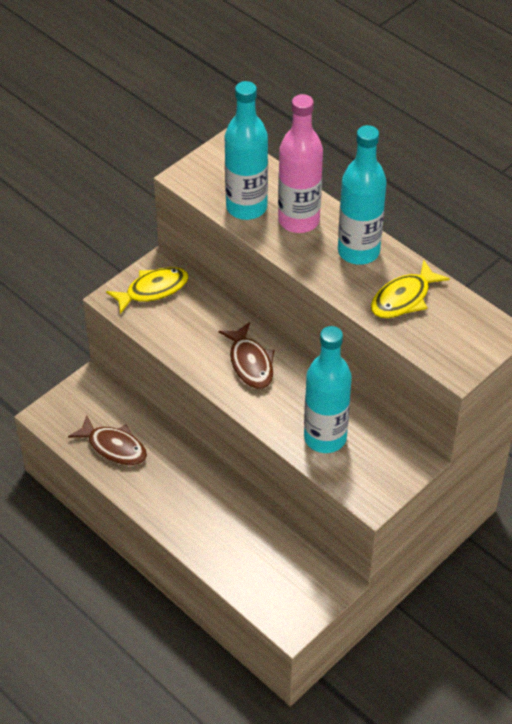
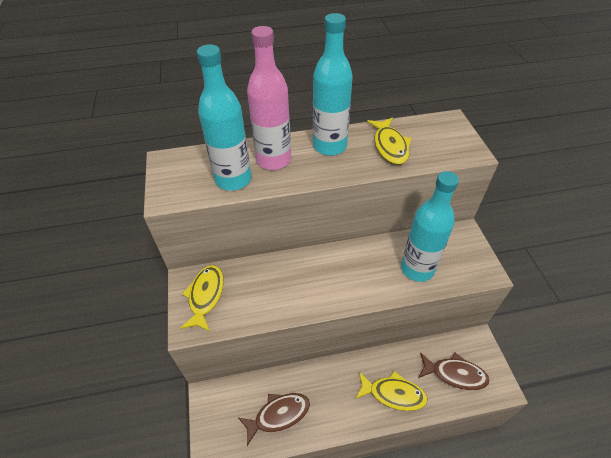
camera: 55 degrees left, 0 degrees up
brown fish [219,322,275,389] -> brown fish moved to [419,353,490,390]
none -> yellow fish [355,371,428,411]

